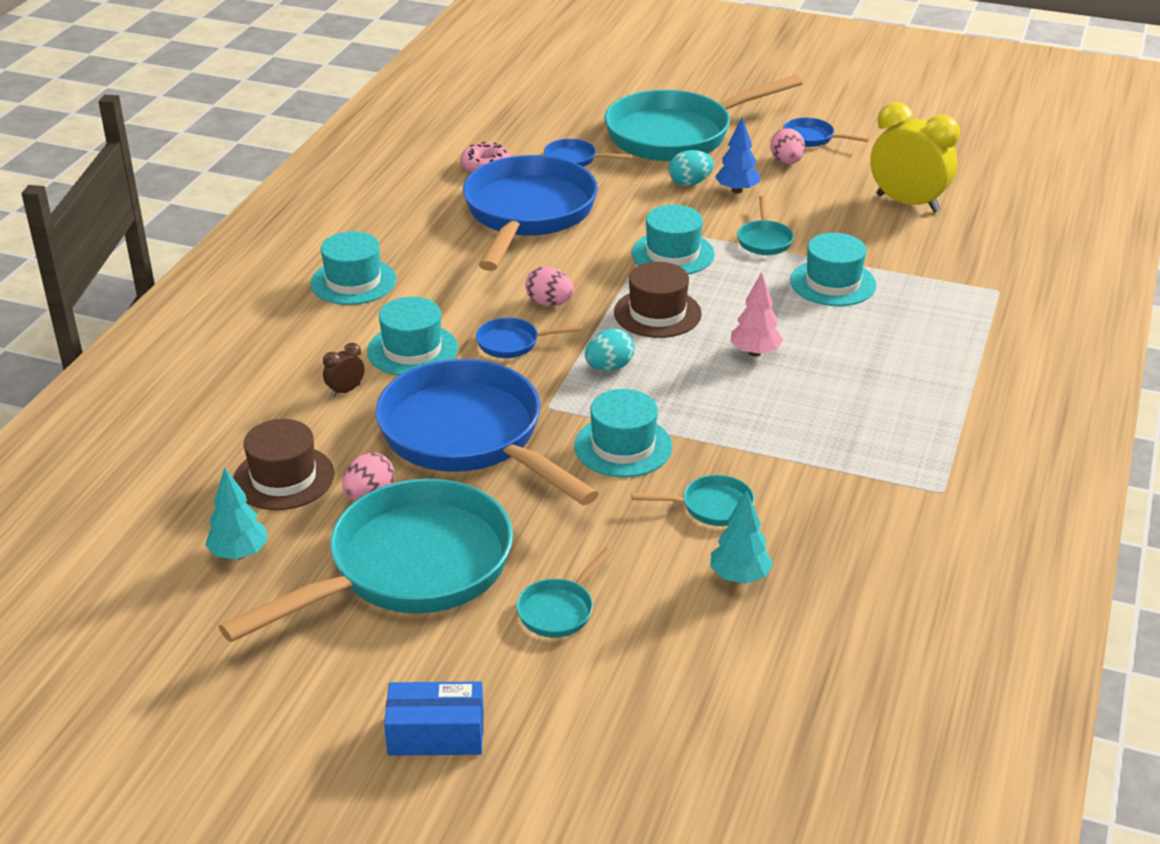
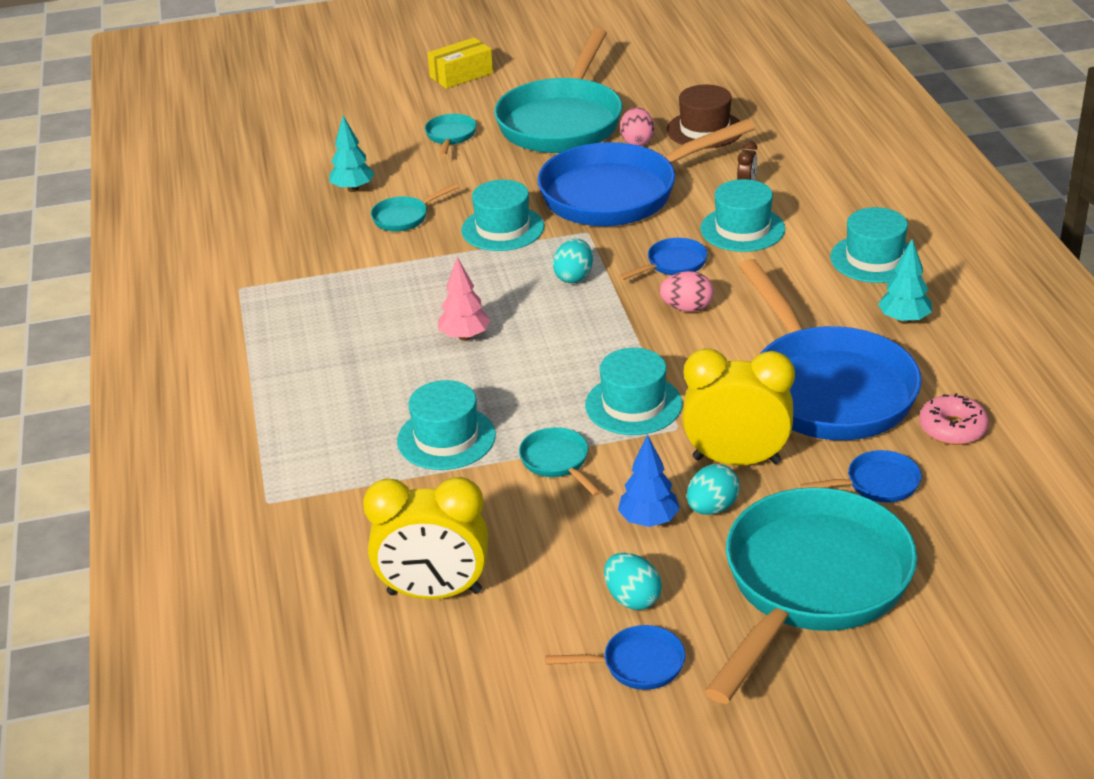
camera: 150 degrees right, 0 degrees up
turquoise tree [205,467,268,560] -> turquoise tree moved to [878,239,932,324]
blue pan [376,359,599,505] -> blue pan turned 135 degrees clockwise [537,119,755,226]
blue box [384,682,484,756] -> yellow box [427,37,493,89]
brown hat [614,262,702,338] -> none
pink egg [770,128,805,164] -> turquoise egg [604,553,662,610]
none -> yellow clock [682,348,795,465]

